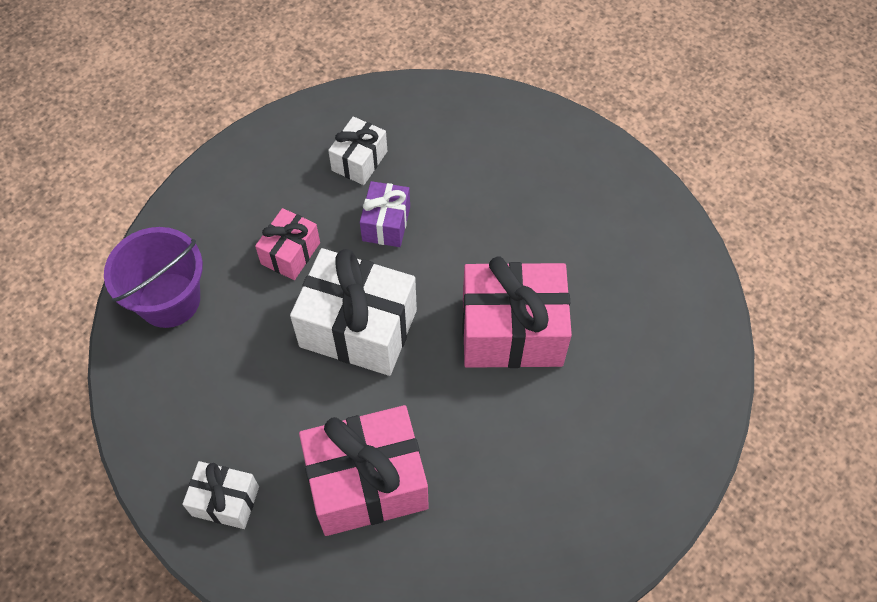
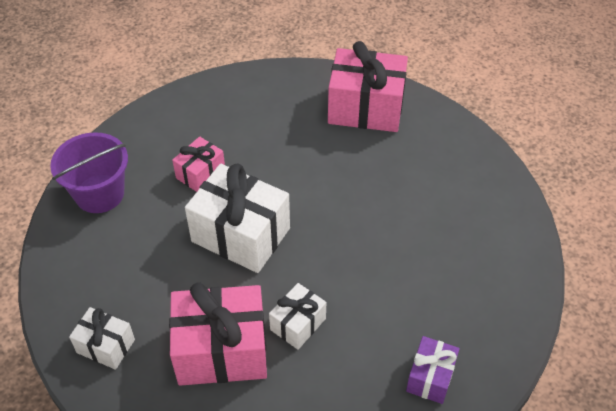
camera: 10 degrees right, 10 degrees down
white gift [328,116,387,185] -> white gift moved to [269,283,326,350]
purple gift [360,181,410,247] -> purple gift moved to [406,336,460,404]
pink gift [462,257,572,368] -> pink gift moved to [328,41,408,132]

